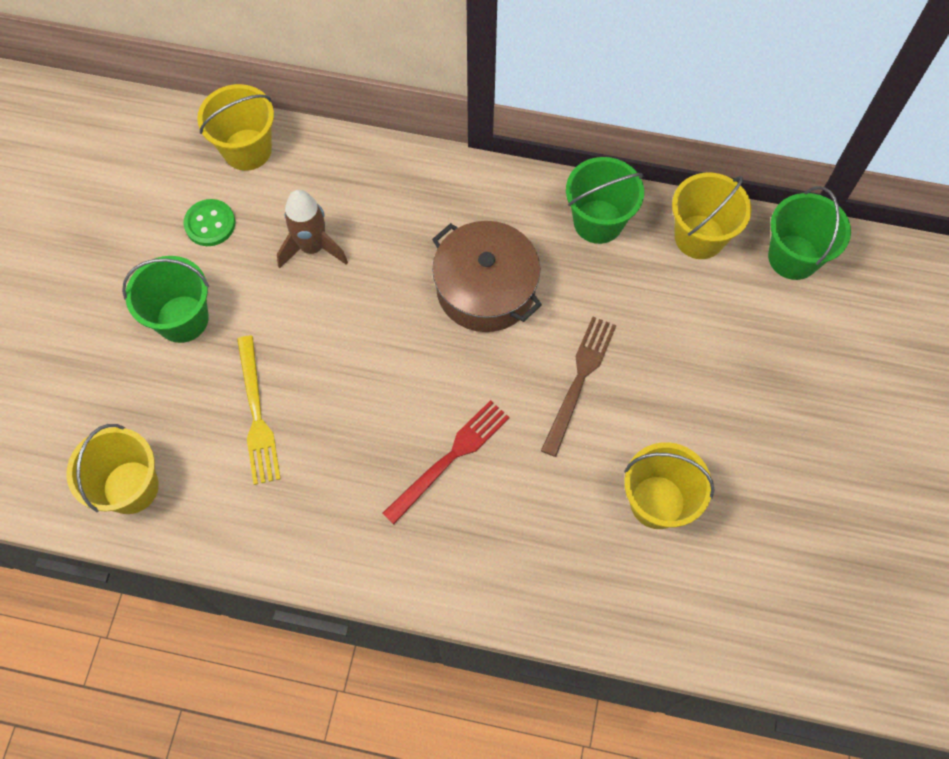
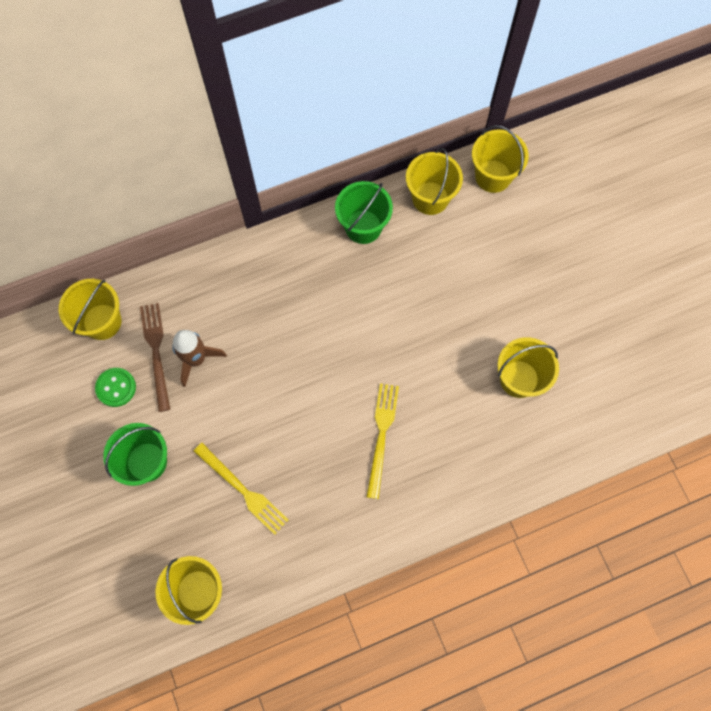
camera: 35 degrees left, 5 degrees up
red fork [382,400,510,524] -> yellow fork [367,383,399,499]
brown pot [432,221,542,332] -> none
brown fork [541,317,617,457] -> brown fork moved to [140,303,171,412]
green bucket [768,186,851,280] -> yellow bucket [472,125,529,193]

